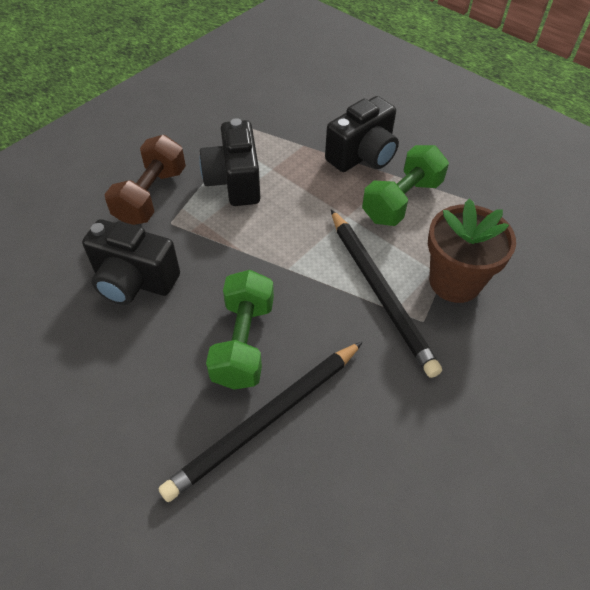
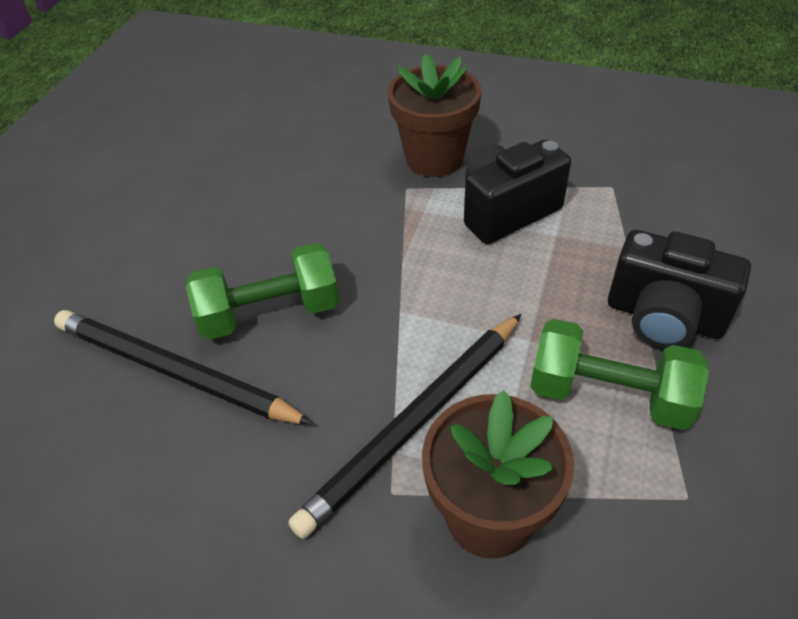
camera: 70 degrees right, 5 degrees down
black camera [82,219,180,305] -> none
brown dumbbell [104,135,186,225] -> brown flower pot [388,54,482,177]

